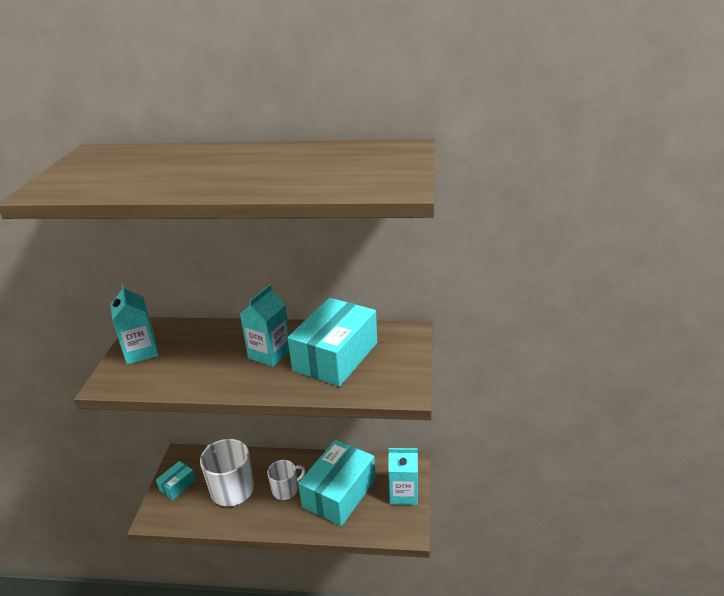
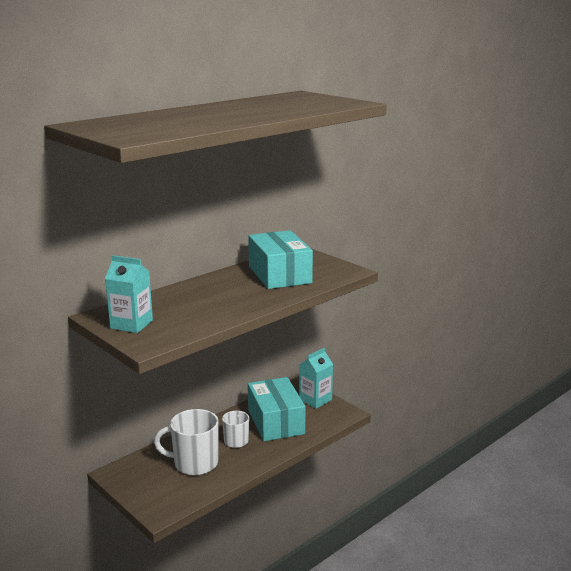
camera: 50 degrees left, 10 degrees down
turquoise box [156,461,196,500] -> none
turquoise carton [240,285,290,367] -> none

